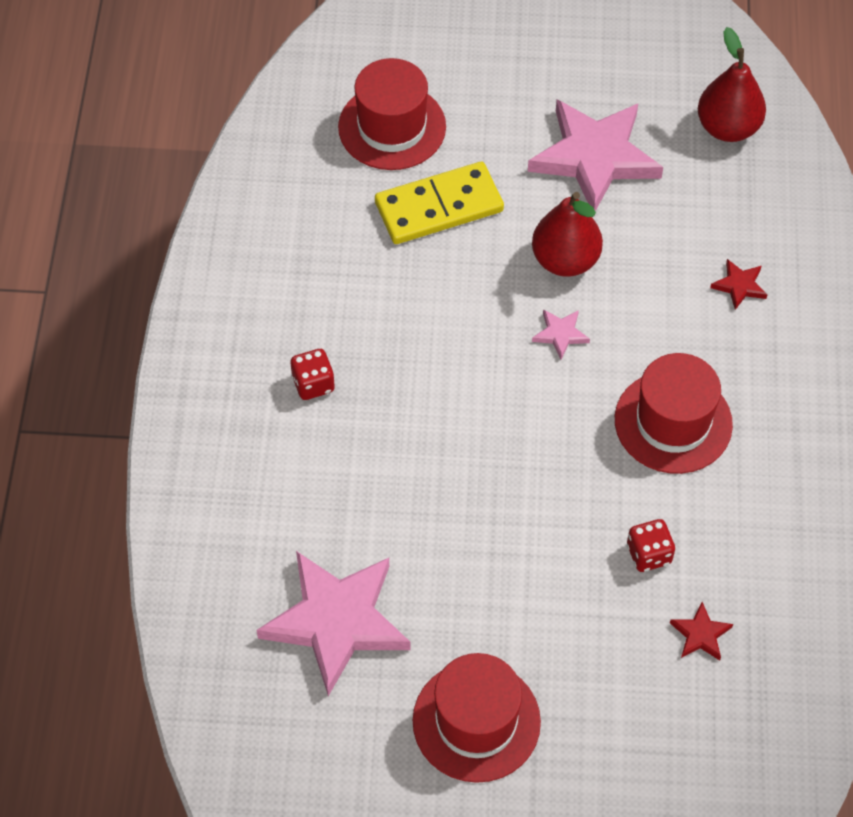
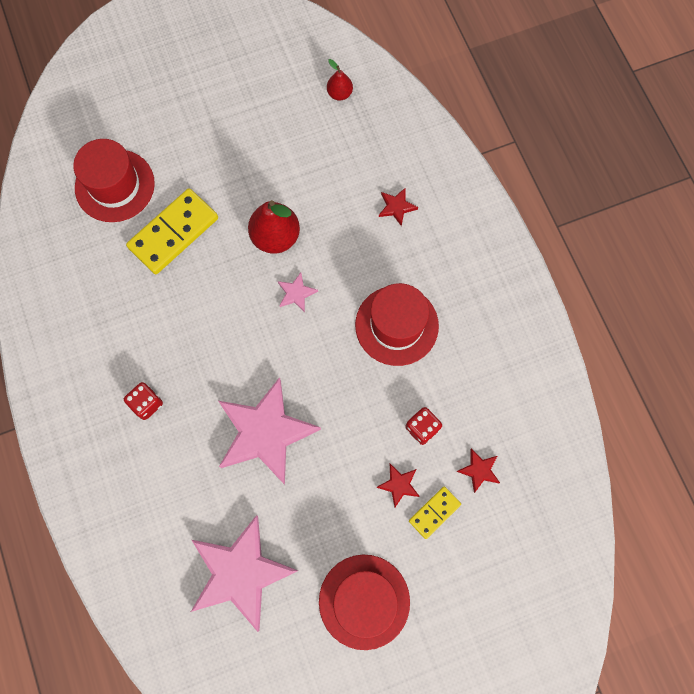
camera: 25 degrees left, 15 degrees up
pink star [528,100,663,211] -> pink star moved to [218,377,321,485]
red pear [698,27,766,142] -> red pear [327,59,353,101], size x0.55
none -> red star [376,464,420,507]
none -> yellow domino [409,486,461,539]

